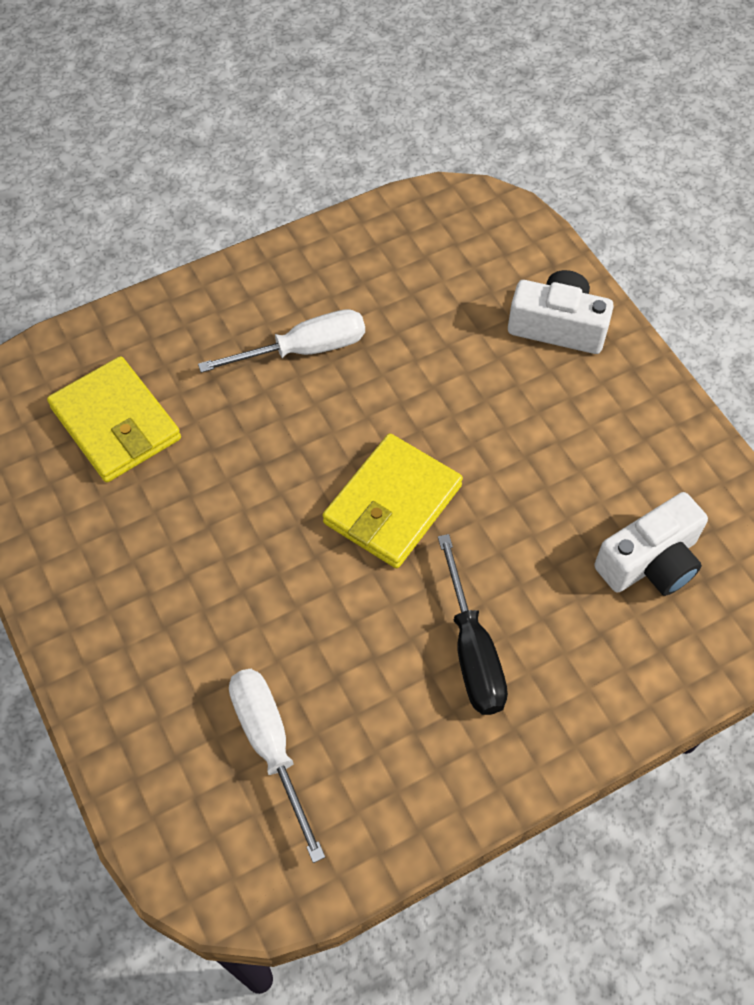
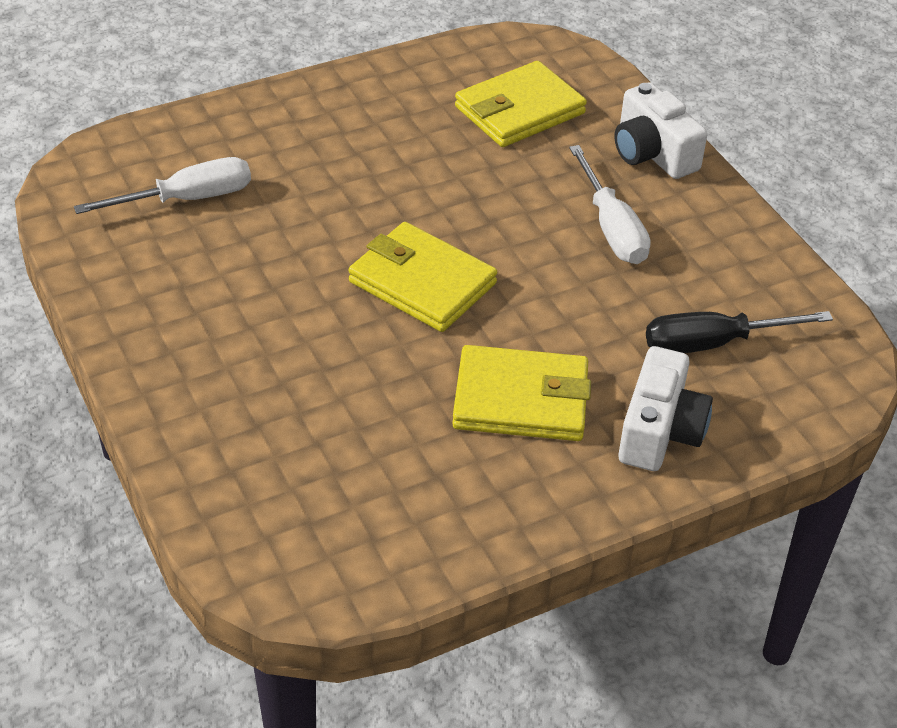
camera: 90 degrees right, 15 degrees down
black screwdriver [438,534,508,715] -> black screwdriver moved to [646,311,833,353]
white camera [594,492,708,596] -> white camera moved to [614,82,708,179]
none -> yellow wallet [452,345,591,441]

